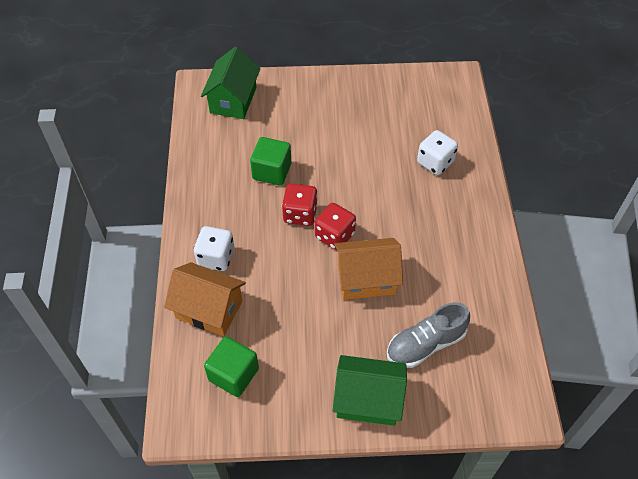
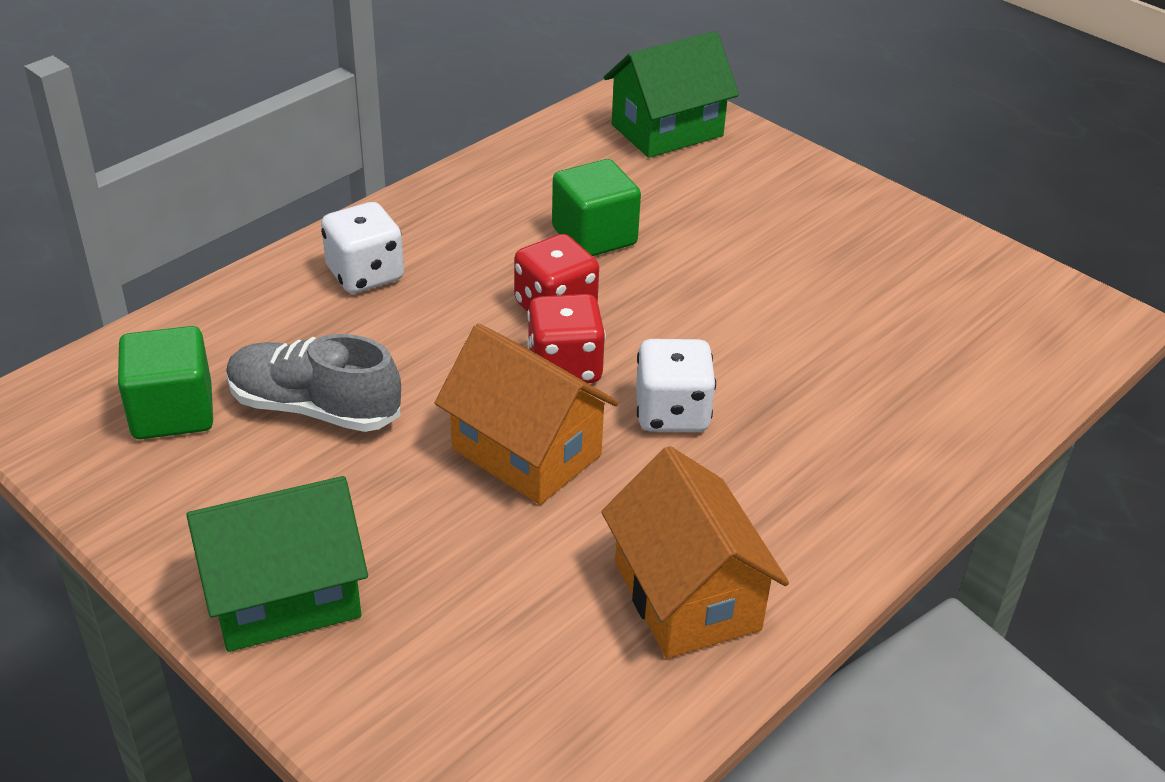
camera: 45 degrees right, 15 degrees down
orange house [164,262,246,336] -> orange house moved to [601,446,789,658]
green house [333,355,407,426] -> green house turned 75 degrees counterclockwise [186,476,368,652]
grey shoe [387,302,470,368] -> grey shoe moved to [226,334,401,432]
white dice [417,130,458,175] -> white dice moved to [636,339,716,432]

